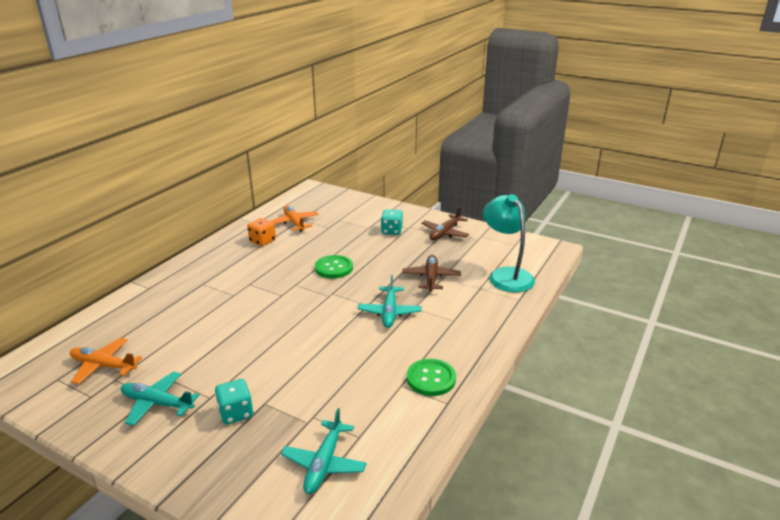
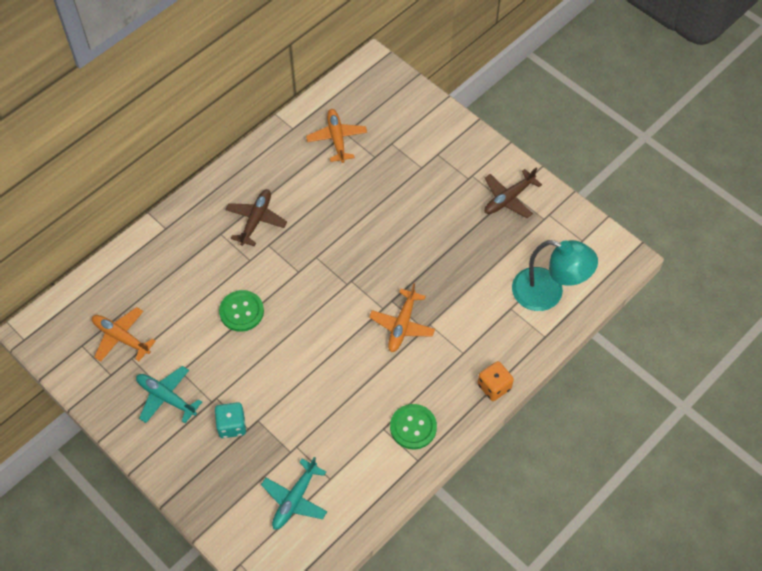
camera: 15 degrees right, 30 degrees up
orange dice [247,218,276,246] -> orange dice moved to [477,361,514,401]
green button [315,255,353,278] -> green button moved to [219,290,264,332]
turquoise plane [358,275,422,328] -> orange plane [369,283,435,352]
turquoise dice [381,209,403,235] -> none
brown plane [402,255,461,291] -> brown plane moved to [226,189,287,246]
turquoise lamp [483,194,535,292] -> turquoise lamp turned 120 degrees clockwise [512,240,598,311]

